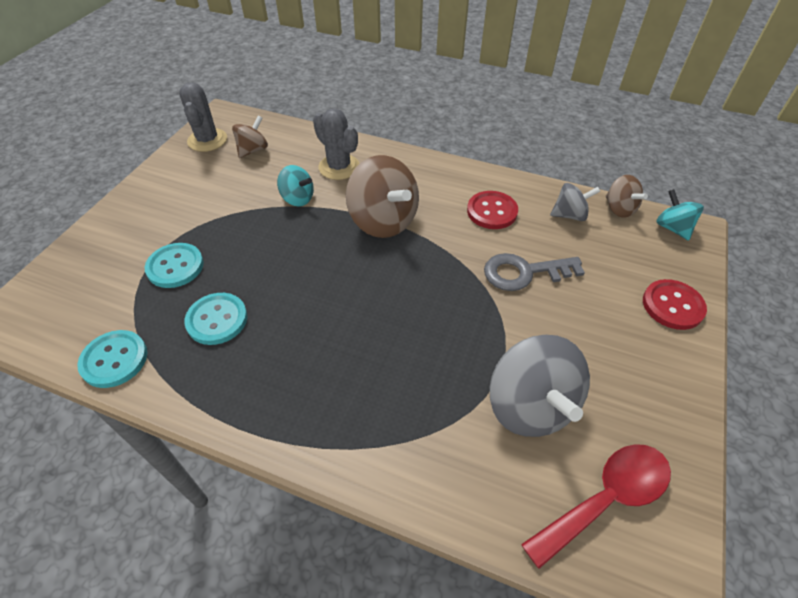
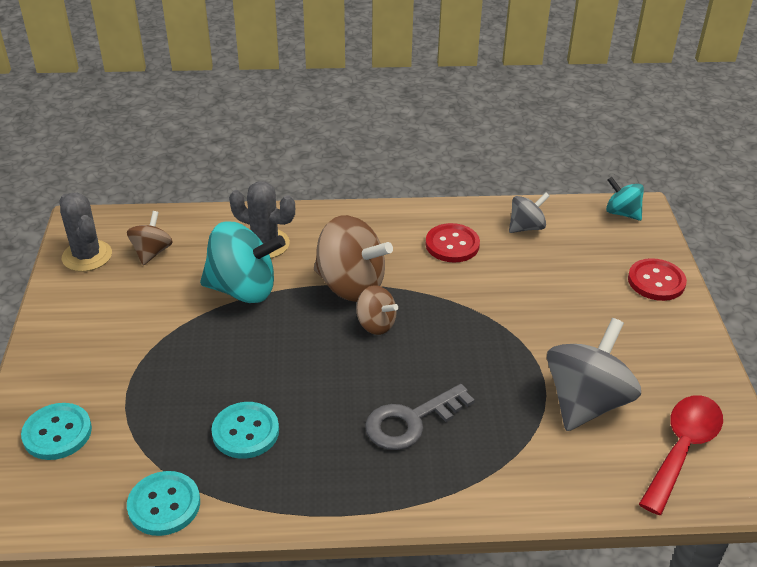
camera: 25 degrees left, 10 degrees down
turquoise button [145,243,204,288] -> turquoise button moved to [21,403,92,460]
turquoise spinning top [277,165,314,206] -> turquoise spinning top [200,221,285,303], size x1.84
grey key [484,253,585,291] -> grey key moved to [365,384,475,450]
grey spinning top [490,335,590,437] -> grey spinning top turned 105 degrees counterclockwise [547,318,641,431]
brown spinning top [606,175,648,218] -> brown spinning top moved to [356,285,398,335]

